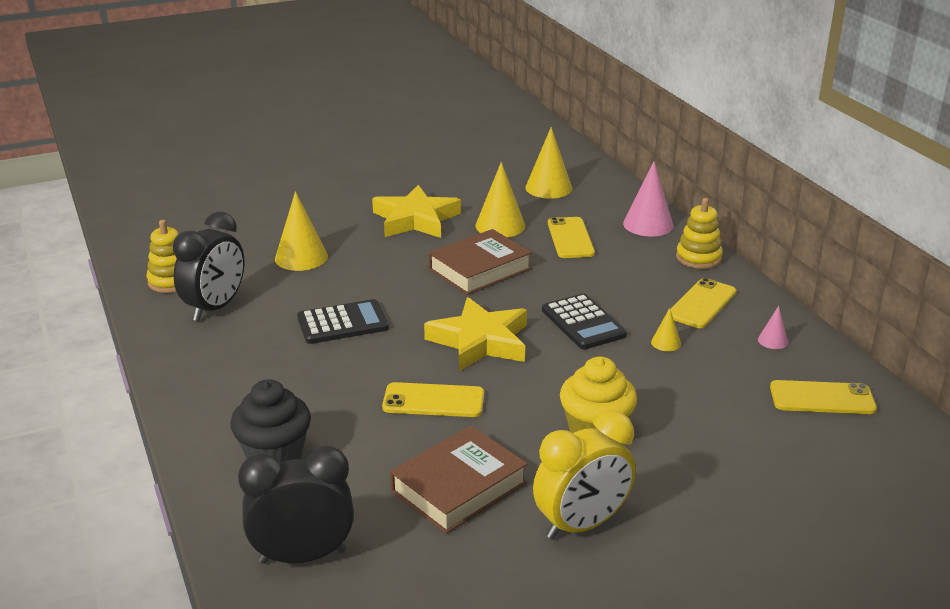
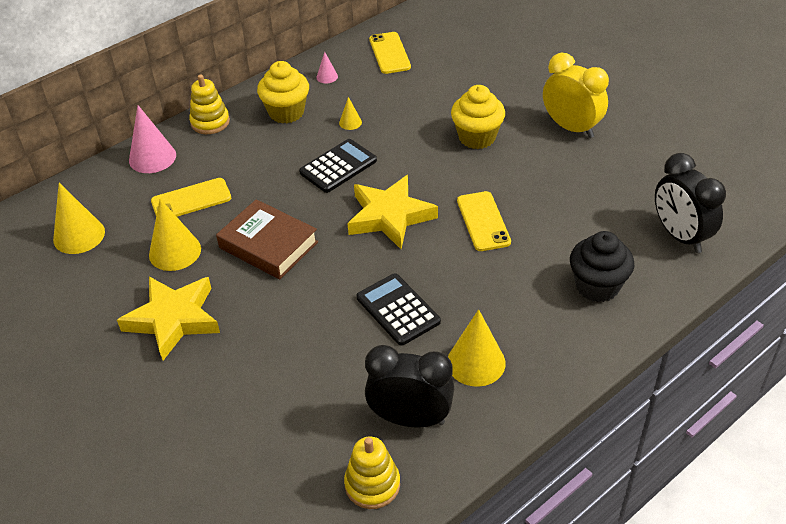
camera: 105 degrees left, 15 degrees up
yellow cone [275,191,328,271] -> yellow cone moved to [448,309,505,387]
brown book [390,426,528,534] -> none
yellow phone [671,278,736,328] -> yellow cupcake [257,61,309,123]

